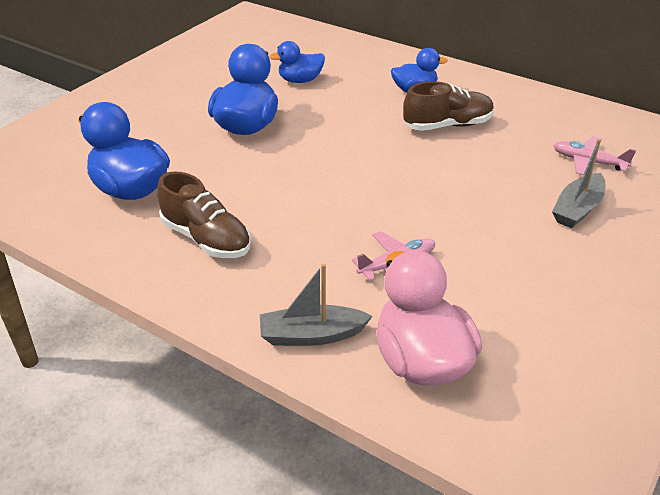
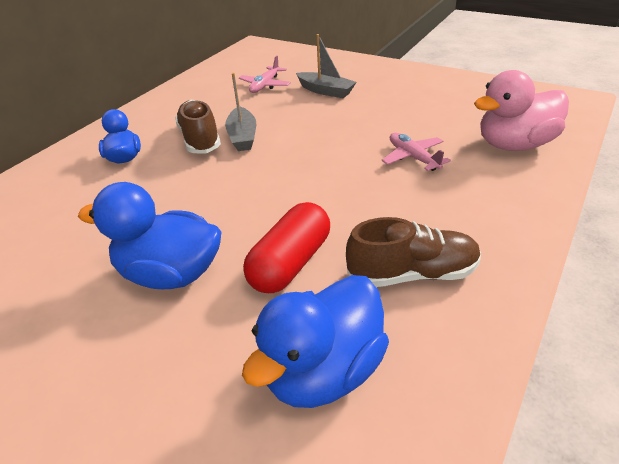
camera: 90 degrees left, 0 degrees up
brown shoe [157,171,251,258] -> brown shoe turned 45 degrees clockwise [346,217,481,287]
grey boat [260,264,373,346] -> grey boat moved to [225,73,256,151]
blue duck [269,41,325,83] -> none
none -> red capsule [243,202,330,293]

